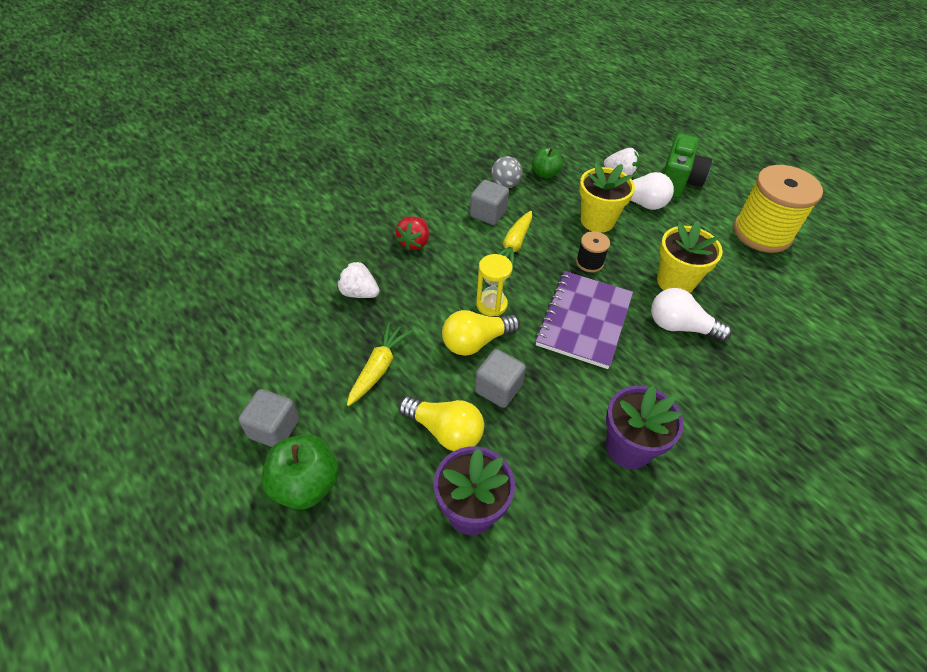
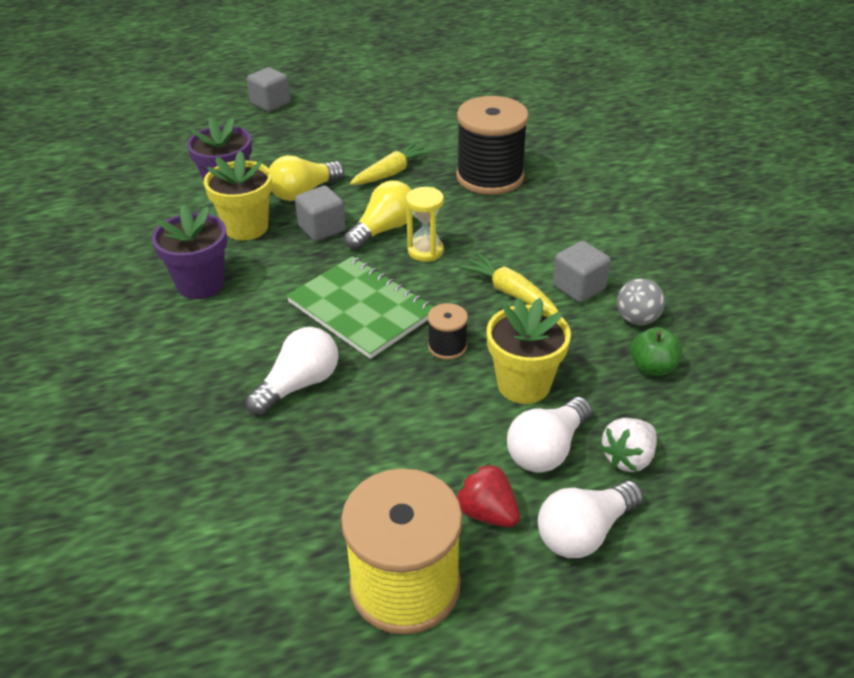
camera: 115 degrees right, 10 degrees down
grey cube [238,389,299,447] -> grey cube moved to [247,67,290,112]
green apple [261,434,339,510] -> none
white strawberry [337,261,380,298] -> black spool [456,96,529,195]
yellow carrot [347,322,412,406] -> yellow carrot turned 90 degrees counterclockwise [350,142,433,185]
red strawberry [396,216,429,251] -> red strawberry moved to [456,463,520,527]
yellow light bulb [442,310,520,356] -> yellow light bulb turned 45 degrees clockwise [344,181,414,250]
purple notebook [535,271,633,369] -> green notebook [286,256,434,359]
yellow flower pot [657,221,723,293] -> yellow flower pot moved to [204,151,272,240]
green camera [663,133,712,198] -> white light bulb [538,481,643,558]

